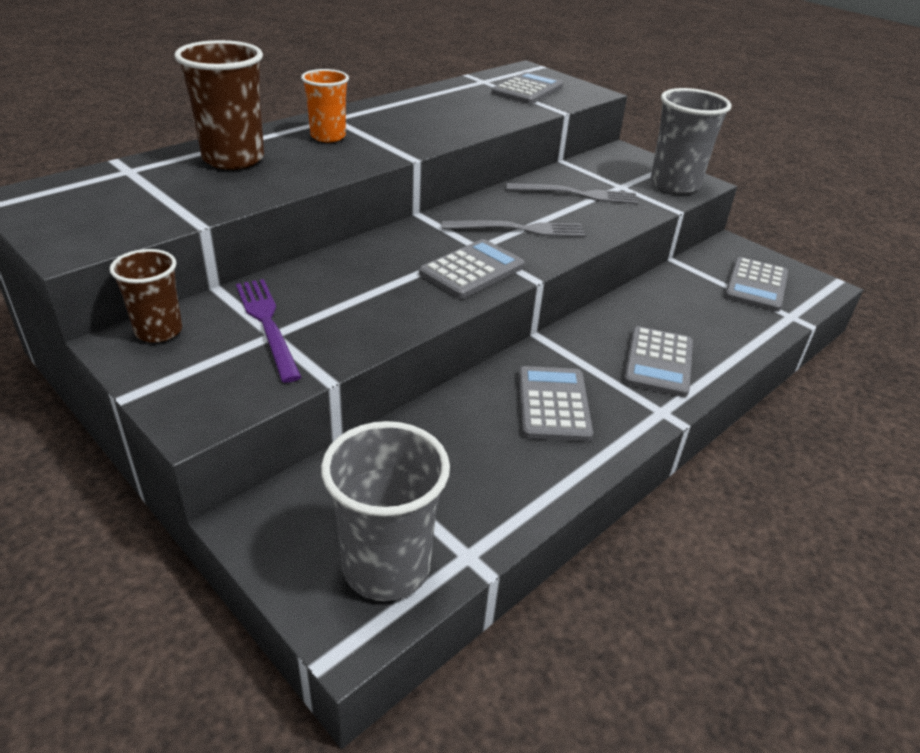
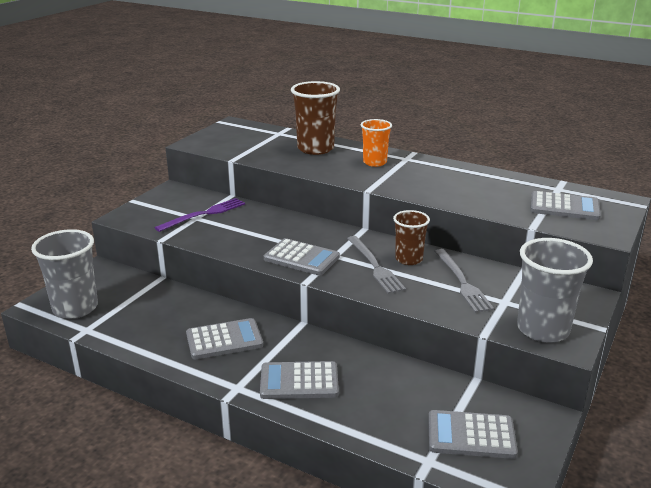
camera: 75 degrees right, 10 degrees down
brown cup [110,249,182,343] -> brown cup moved to [393,210,430,265]

